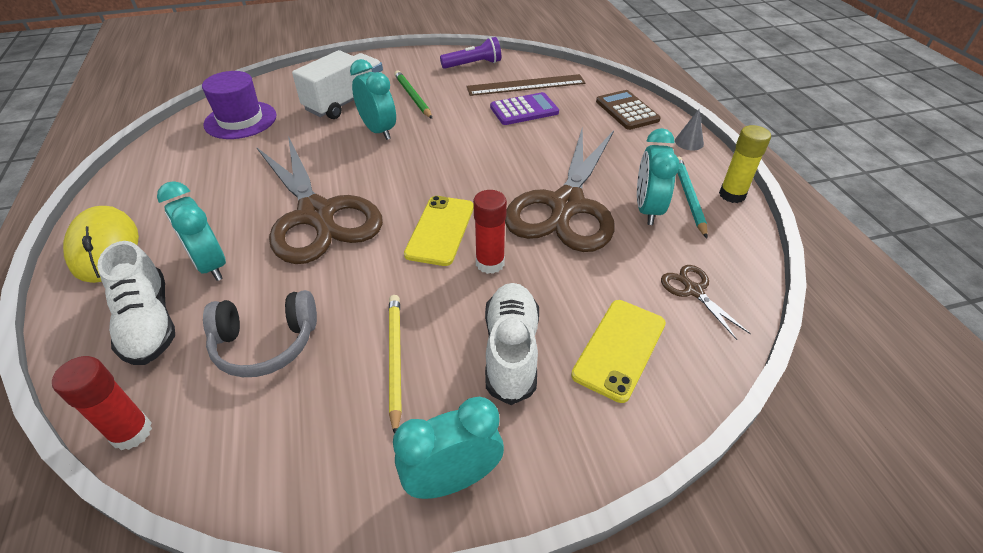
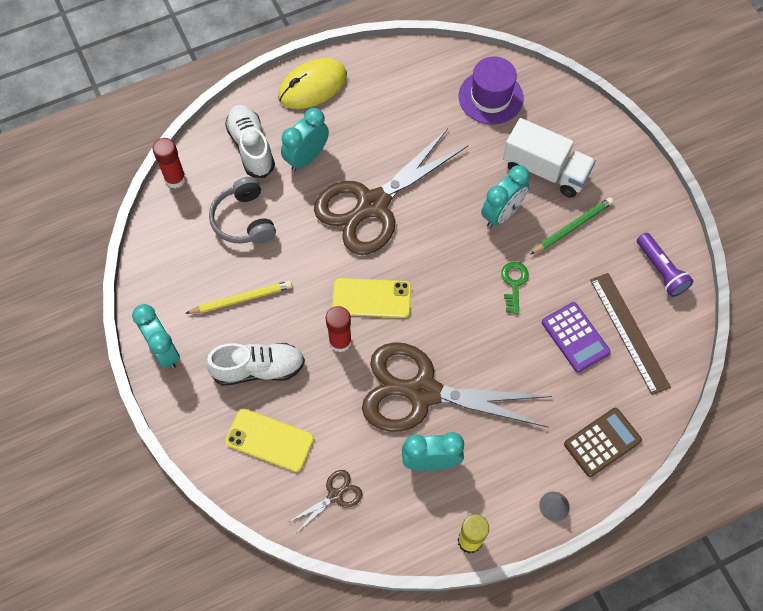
camera: 80 degrees right, 20 degrees up
white shoe [97,241,175,365] -> white shoe turned 105 degrees clockwise [225,105,275,178]
turquoise pencil [678,156,708,238] -> none
none -> green key [501,262,529,314]

